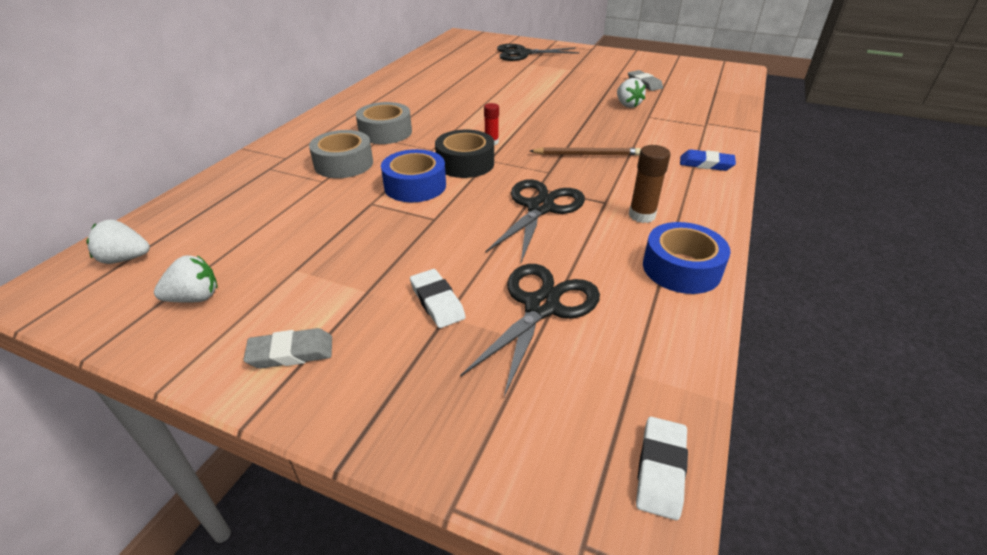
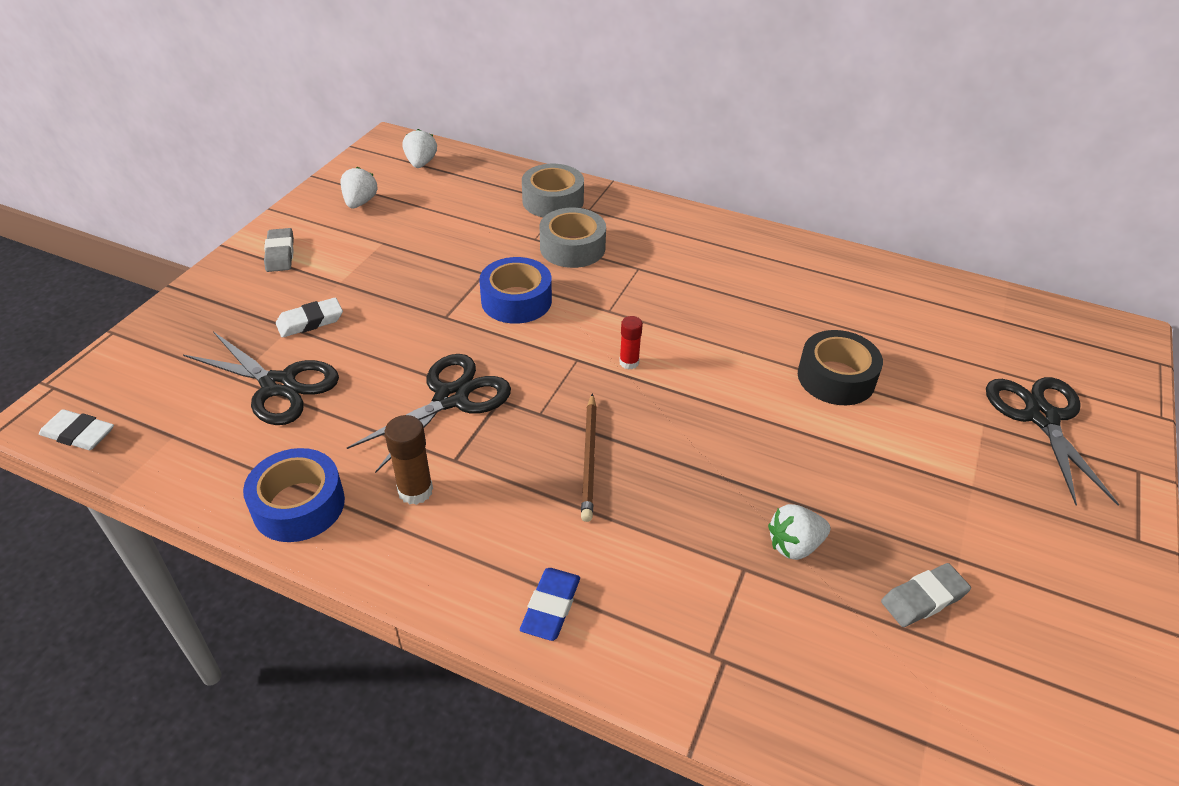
camera: 90 degrees right, 5 degrees up
white strawberry [154,255,218,303] -> white strawberry turned 150 degrees counterclockwise [340,167,378,208]
grey tape [356,102,412,144] -> grey tape moved to [522,164,584,217]
black tape [435,130,494,178] -> black tape moved to [798,330,883,405]
black scissors [485,179,585,263] -> black scissors turned 75 degrees counterclockwise [347,354,511,473]

